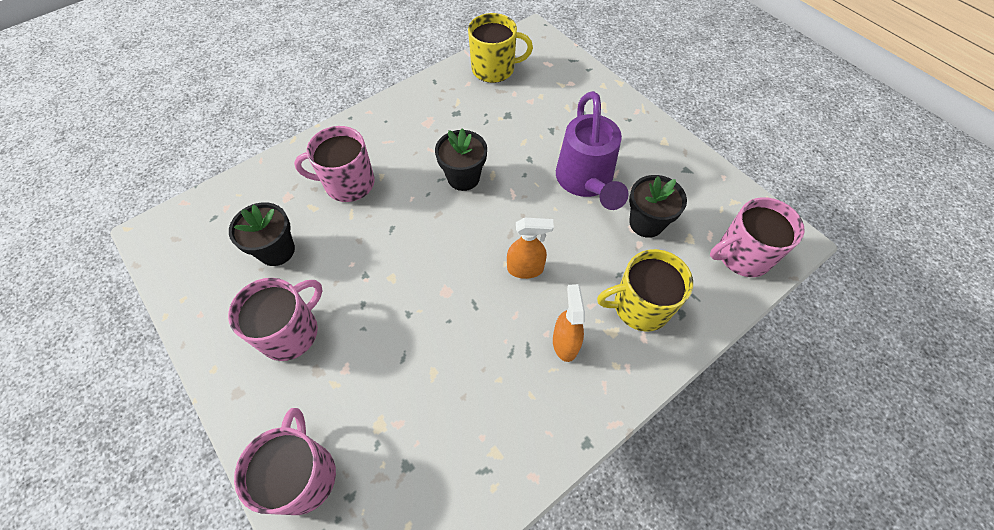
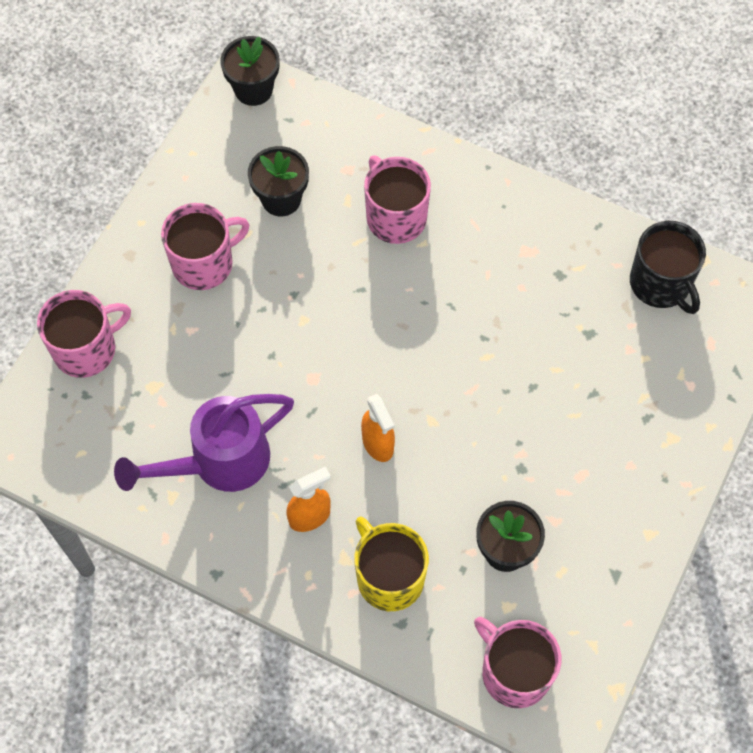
camera: 65 degrees right, 5 degrees up
pink mug [228,278,322,361] -> pink mug turned 45 degrees counterclockwise [161,203,250,290]
black flower pot [435,128,487,191] -> black flower pot moved to [220,36,280,106]
yellow mug [468,13,533,83] -> black mug [630,221,706,314]
purple watering can [556,91,629,210] -> purple watering can moved to [114,394,294,492]

